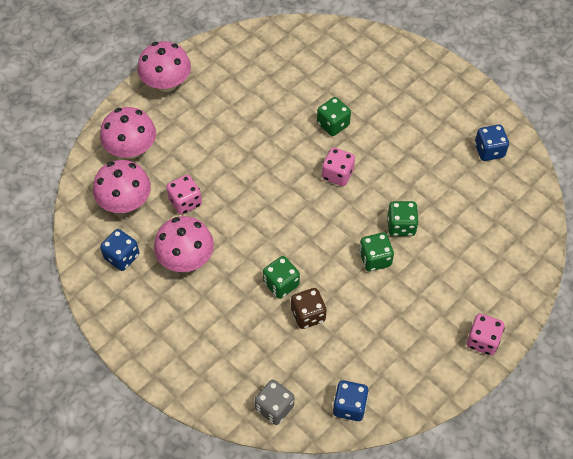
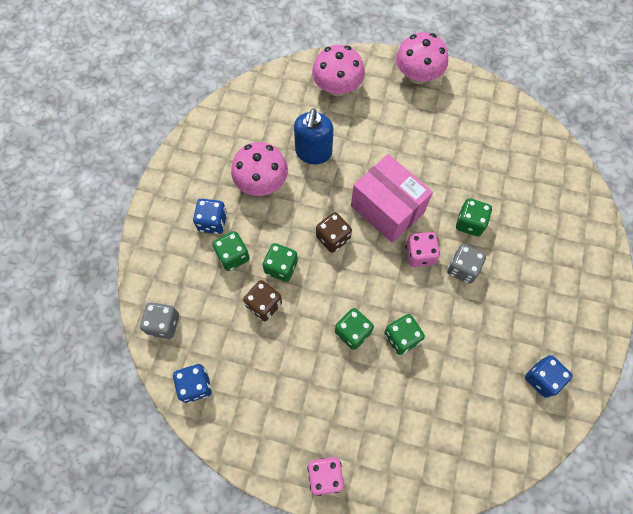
camera: 60 degrees right, 10 degrees up
pink mushroom [93,160,151,213] -> none
blue dice [100,229,139,271] -> blue dice moved to [193,199,227,234]
pink dice [166,175,202,215] -> blue soap dispenser [294,108,334,164]
none -> green dice [212,231,250,271]
none -> brown dice [316,212,352,253]
none -> pink box [351,154,433,243]
none -> grey dice [447,244,486,284]

